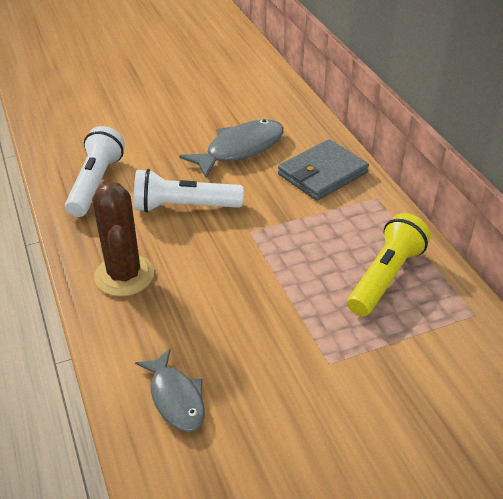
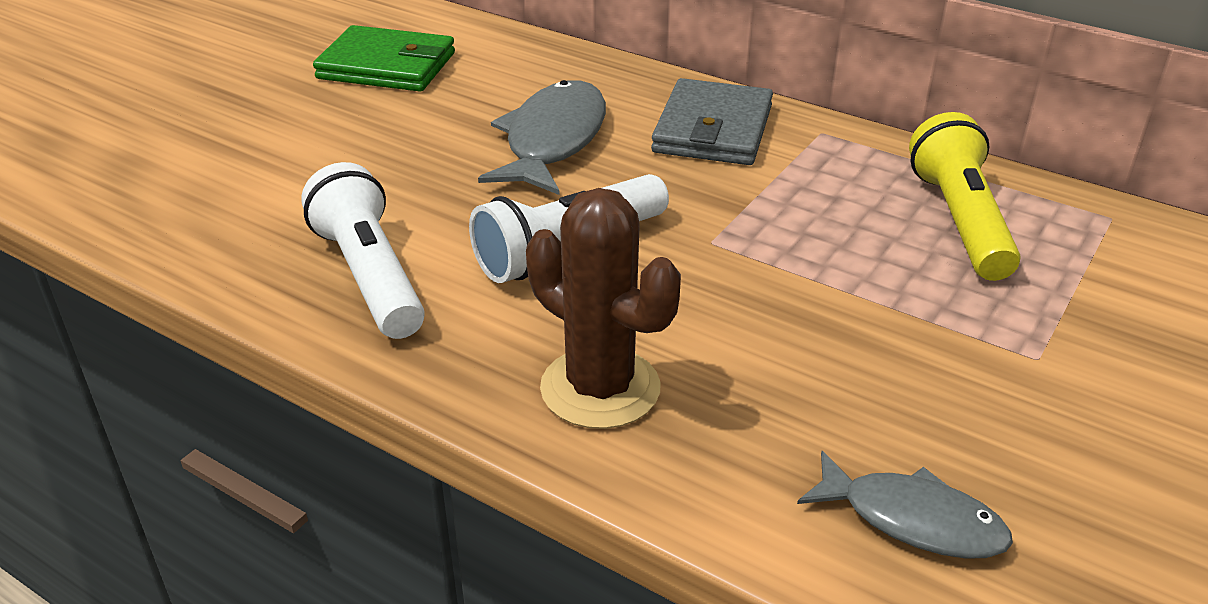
camera: 35 degrees left, 5 degrees down
none -> green wallet [313,25,455,92]

